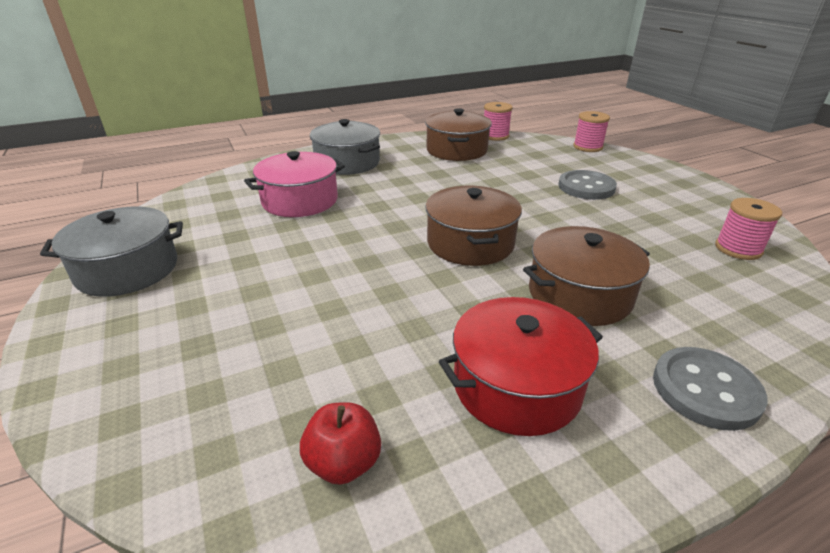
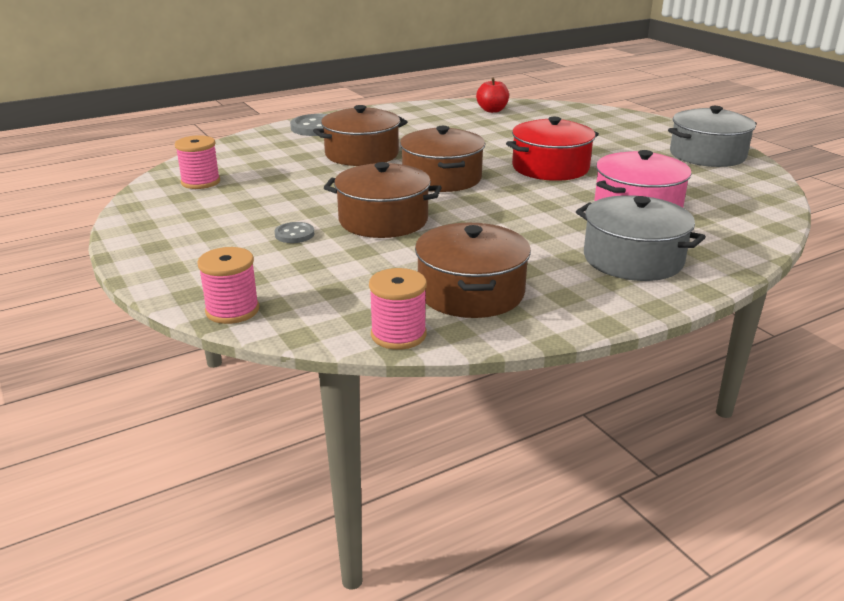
camera: 175 degrees right, 5 degrees down
red pot [439,297,603,436] -> red pot moved to [506,117,599,181]
grey button [558,170,617,200] -> grey button [275,222,314,243], size x0.55
none -> brown pot [324,162,442,238]

